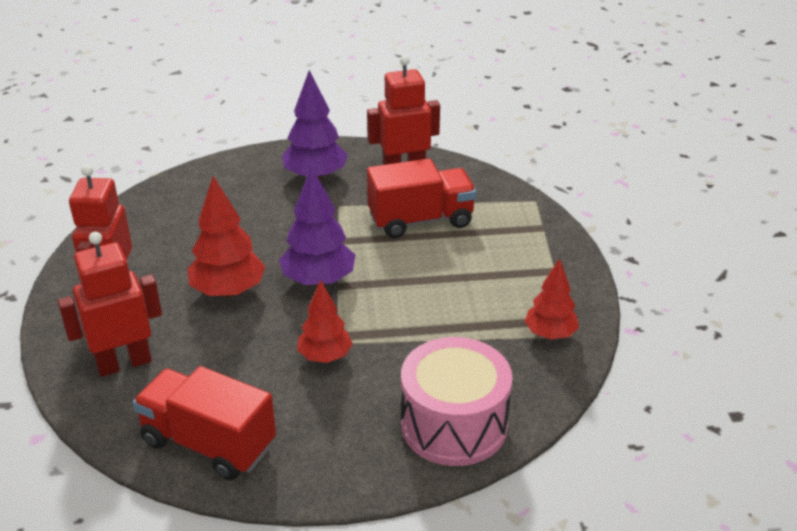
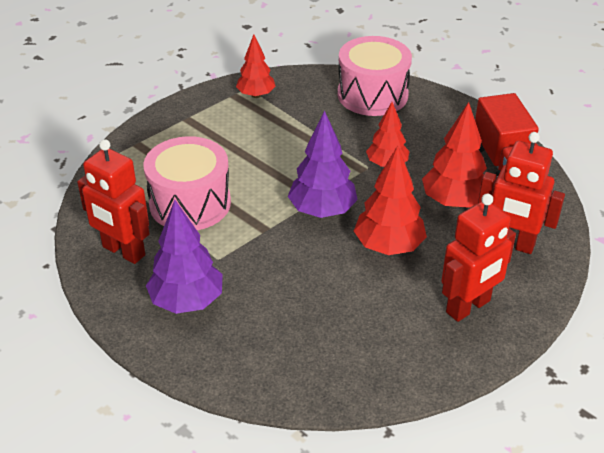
camera: 130 degrees left, 5 degrees up
red truck [367,159,477,238] -> pink drum [143,136,231,230]
none -> red tree [422,102,487,208]

